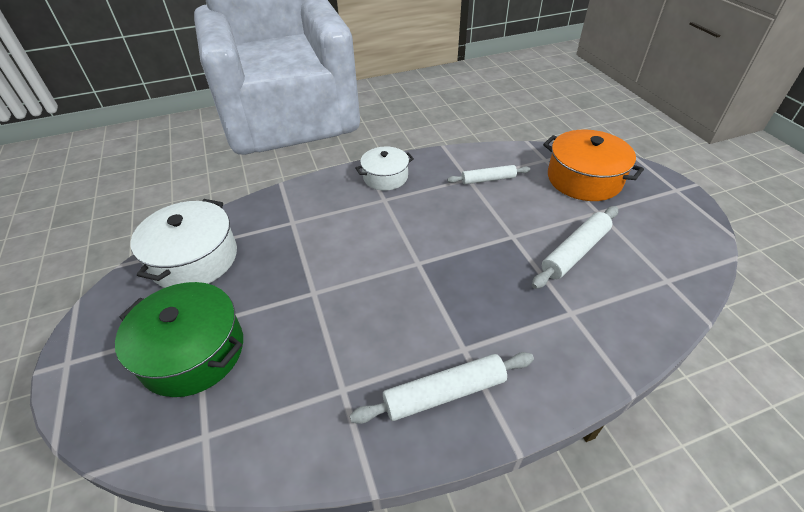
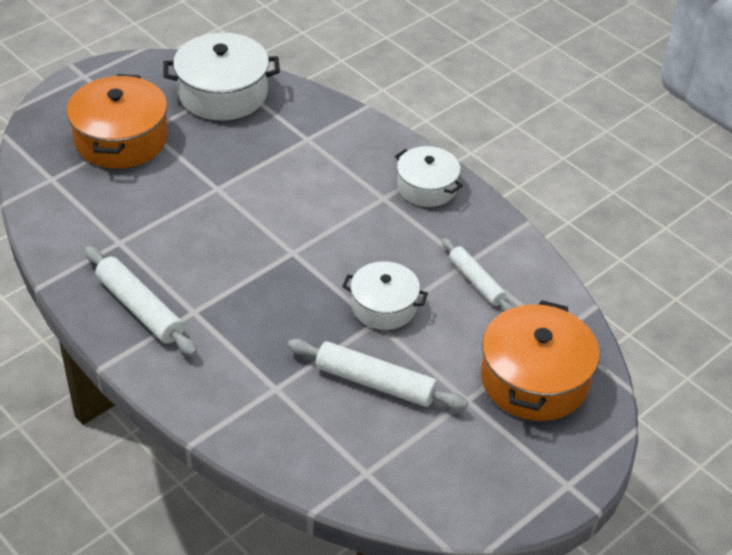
camera: 65 degrees right, 0 degrees up
green pot [115,282,243,397] -> orange pot [66,74,168,168]
none -> white pot [342,261,428,330]

